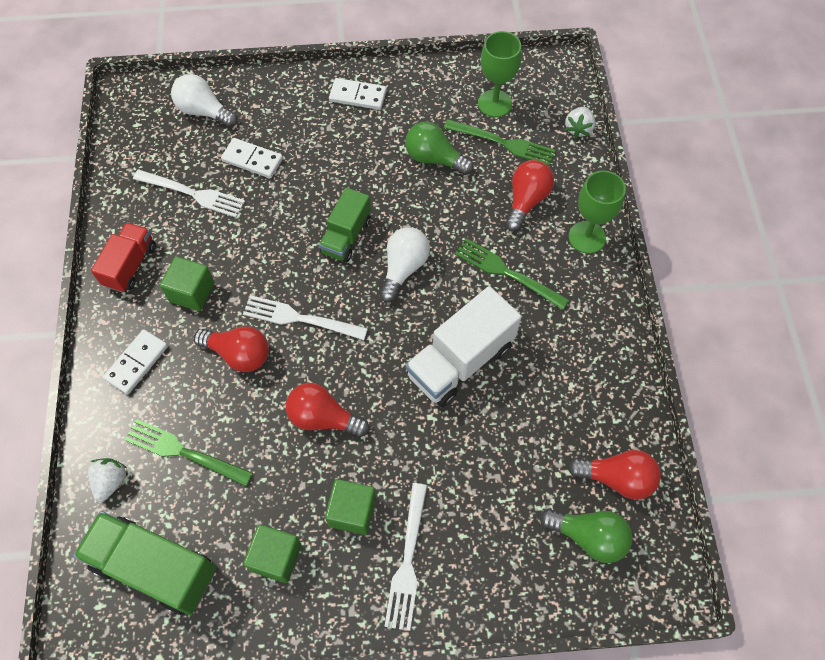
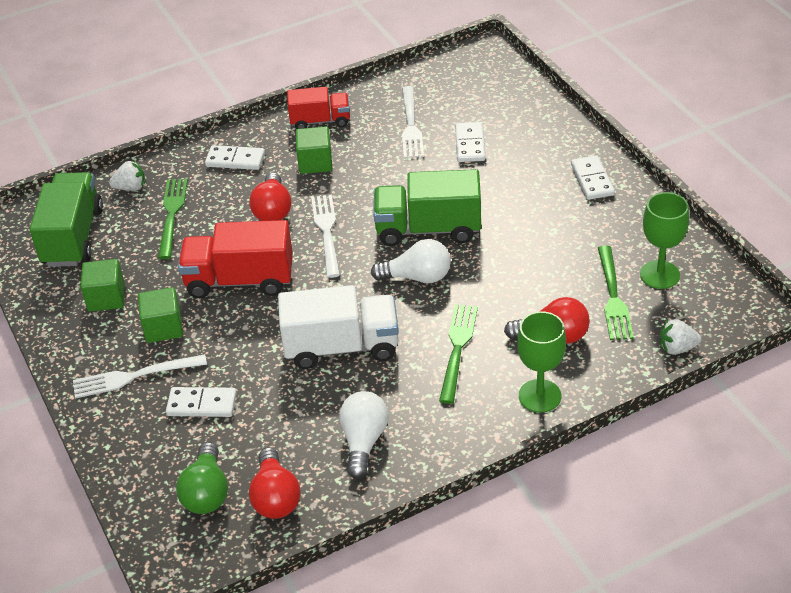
camera: 70 degrees right, 20 degrees down
white light bulb [171,74,238,127] -> white light bulb moved to [339,391,389,478]
red light bulb [286,383,369,437] -> red truck [178,220,293,298]
green truck [319,188,371,262] -> green truck [373,169,481,246], size x1.59
green light bulb [405,122,474,175] -> none
white truck [405,286,522,407] -> white truck turned 150 degrees clockwise [278,285,399,369]
none -> white domino [166,387,237,417]

